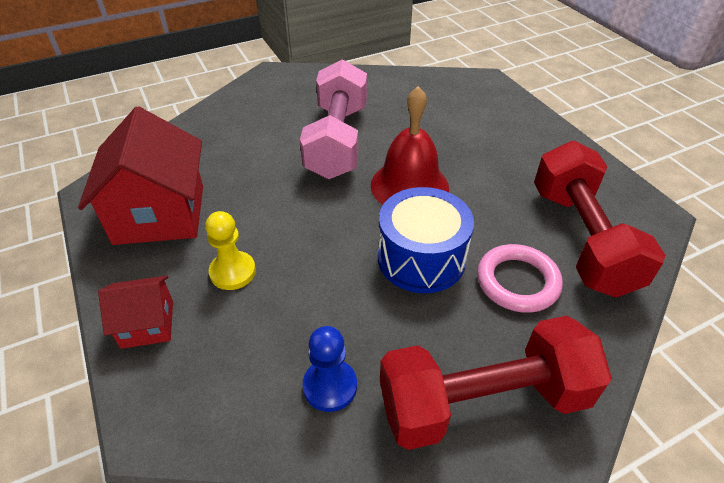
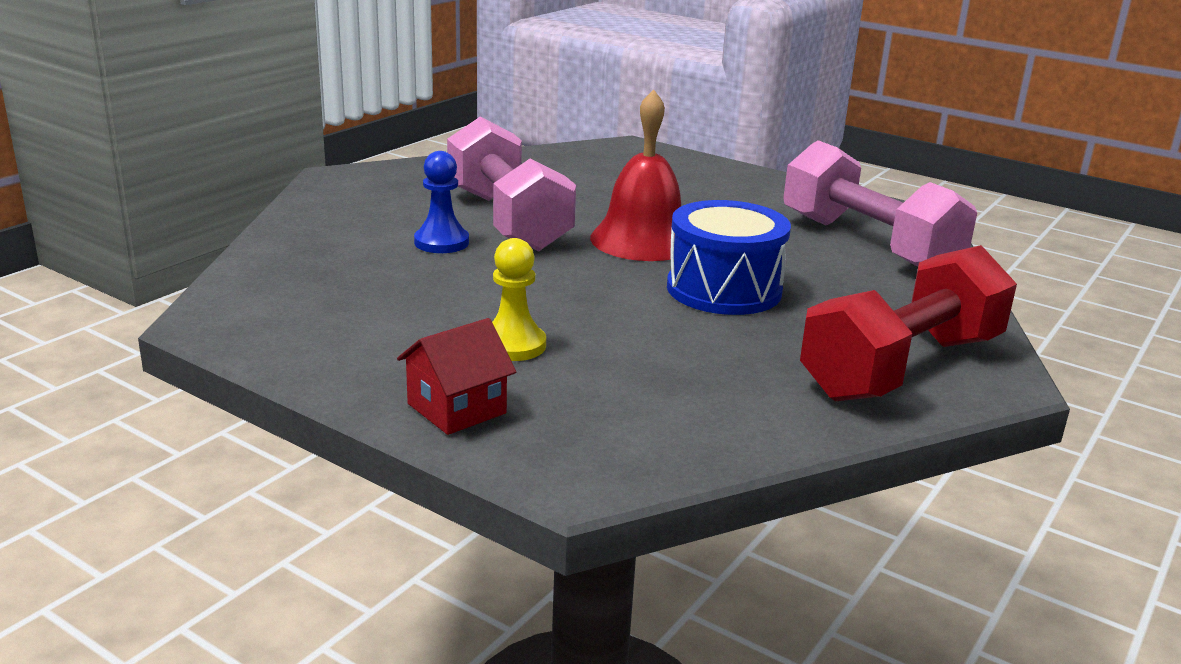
camera: 30 degrees left, 20 degrees down
red house [78,106,203,245] -> none
blue pawn [303,326,357,412] -> blue pawn moved to [414,151,469,253]
pink ring [477,244,563,313] -> none
red dumbbell [534,141,665,298] -> pink dumbbell [783,140,977,267]

